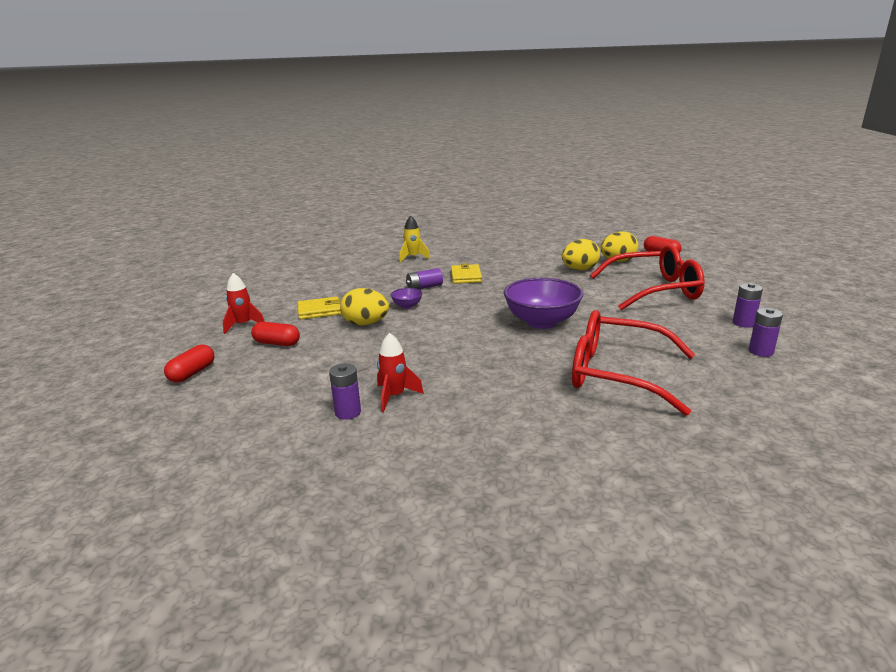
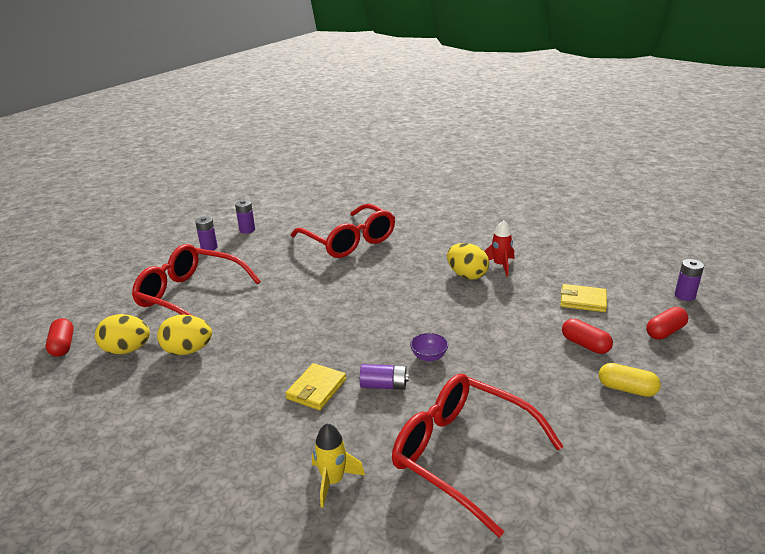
camera: 150 degrees left, 5 degrees up
red rocket [223,273,265,334] -> yellow capsule [599,363,661,397]
yellow wallet [298,297,341,319] -> yellow wallet moved to [561,284,607,312]
purple battery [329,363,361,420] -> purple battery moved to [675,259,704,301]
yellow egg [340,288,389,325] -> yellow egg moved to [447,243,489,280]
purple bowl [504,278,583,329] -> none
none -> red glasses [392,374,564,538]

